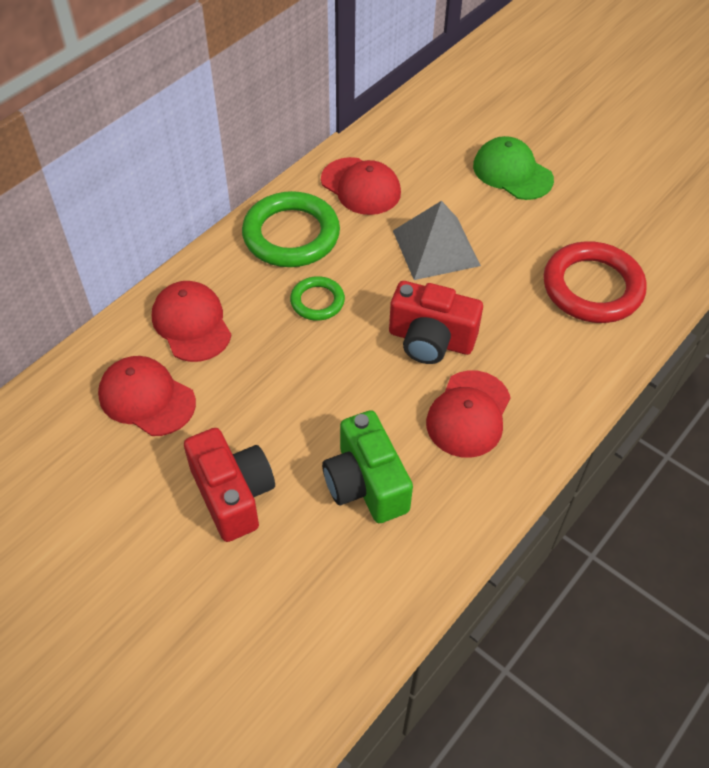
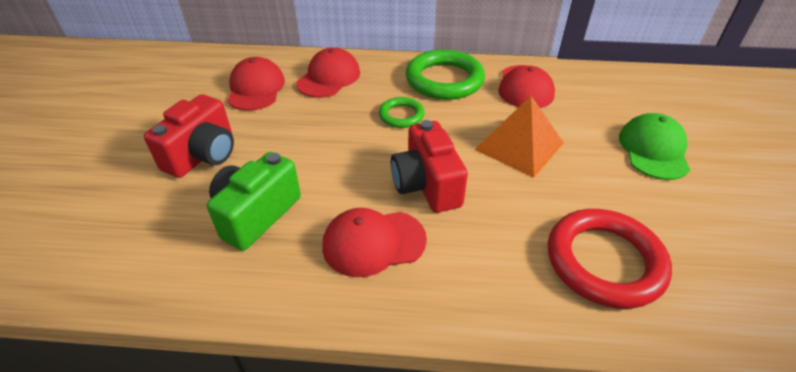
camera: 55 degrees right, 10 degrees down
grey pyramid [393,201,481,280] -> orange pyramid [474,96,564,178]

